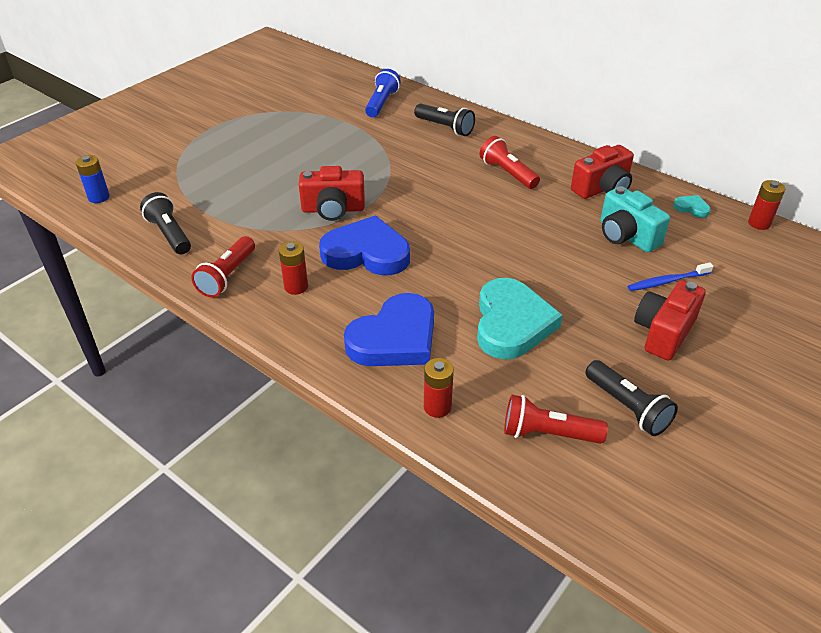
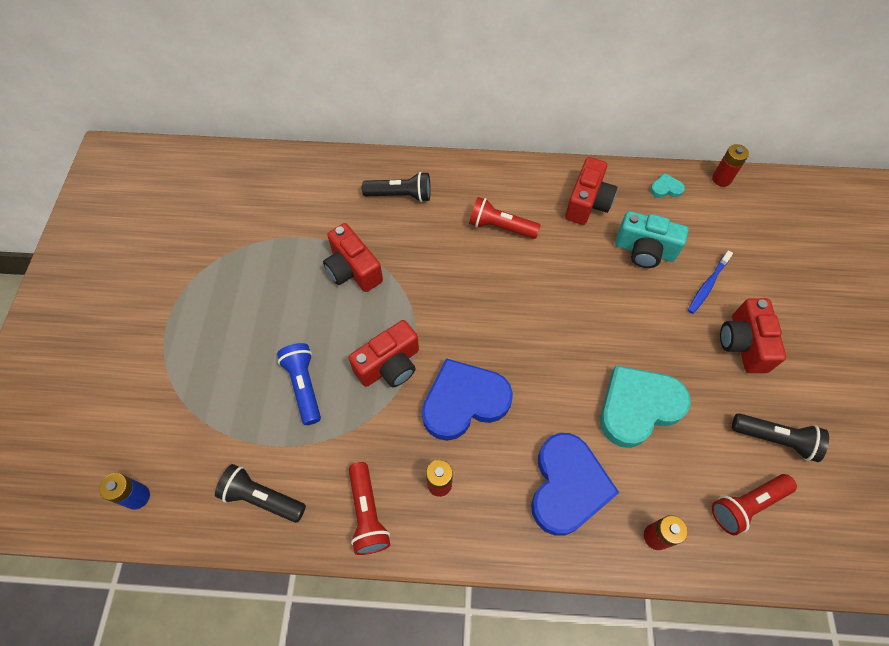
camera: 35 degrees left, 20 degrees up
blue flashlight [365,69,401,117] -> blue flashlight moved to [277,343,321,425]
turquoise heart [477,278,562,359] -> turquoise heart turned 90 degrees counterclockwise [600,365,691,448]
none -> red camera [323,223,383,292]

